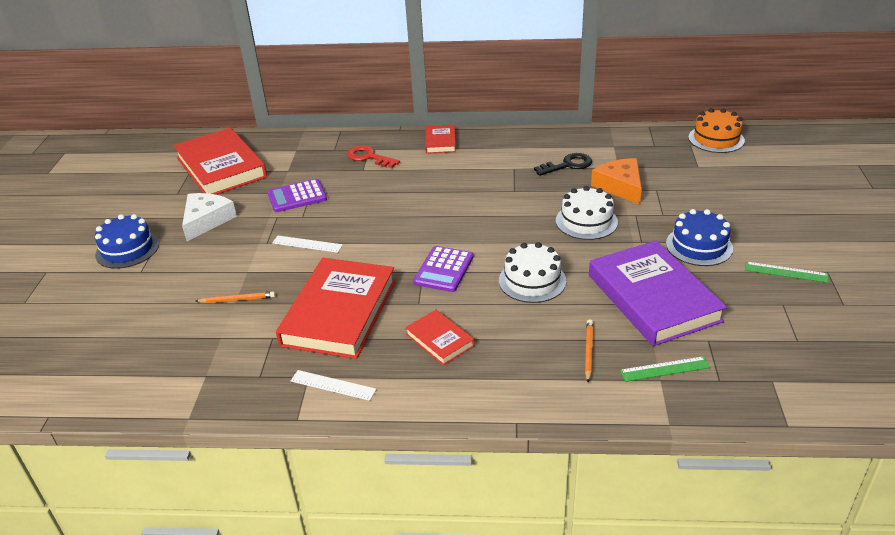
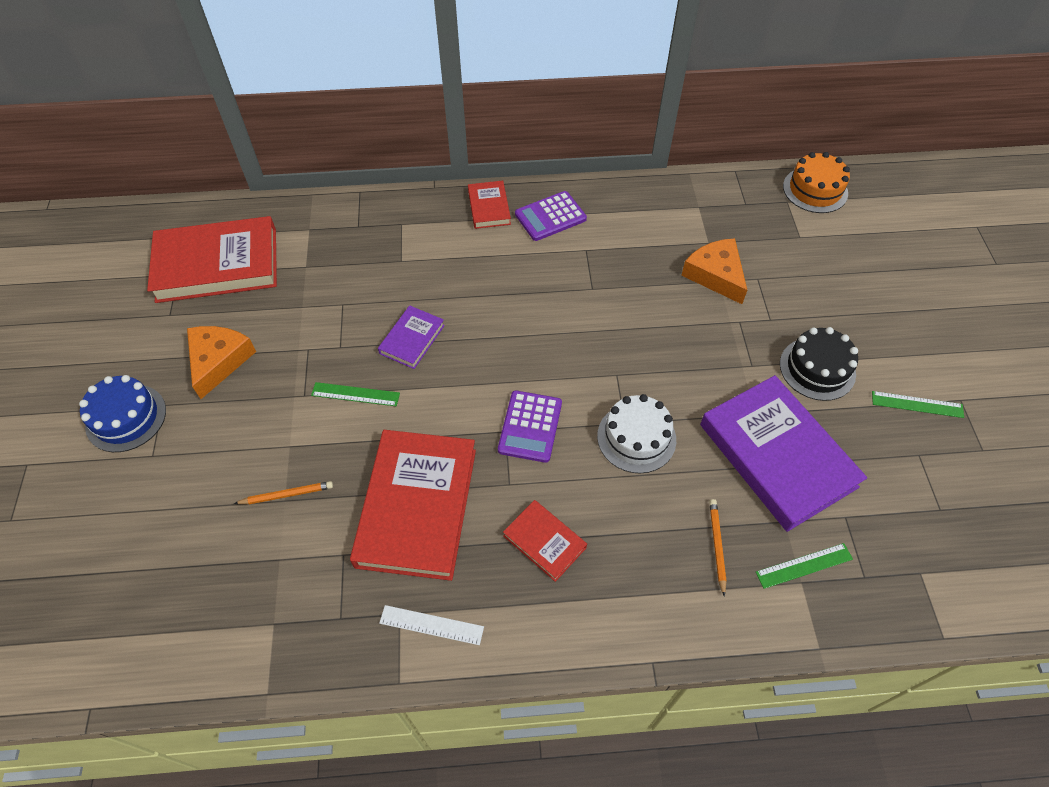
camera: 10 degrees left, 20 degrees up
red book [173,128,267,195] -> red book turned 60 degrees counterclockwise [147,216,277,303]
white cheese [182,193,237,241] -> orange cheese [187,326,256,399]
purple calculator [267,179,327,212] -> purple calculator moved to [515,191,587,241]
white ruler [272,236,343,253] -> green ruler [311,382,400,406]
red key [347,145,400,168] -> none
black key [534,153,592,176] -> none
white cake [556,186,618,240] -> none
blue cake [666,209,733,266] -> black cake [780,327,858,401]
none -> purple book [378,305,445,369]

